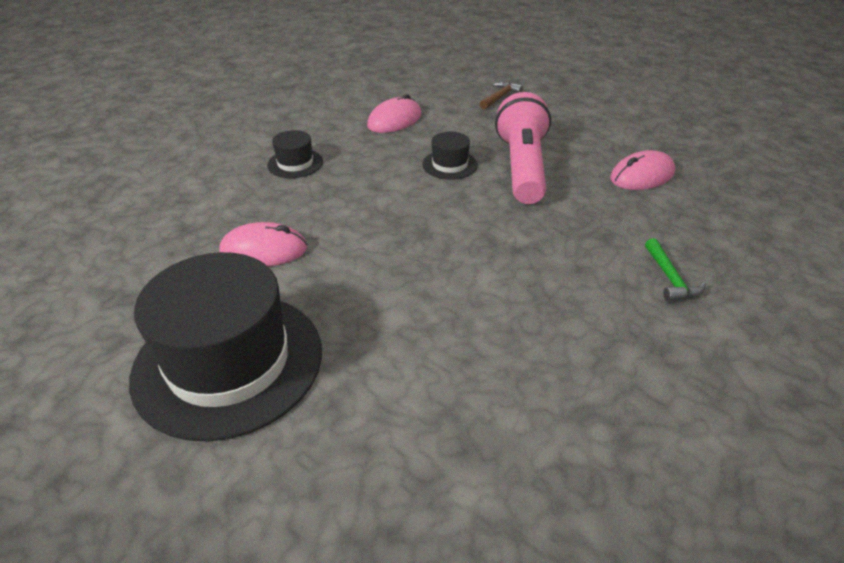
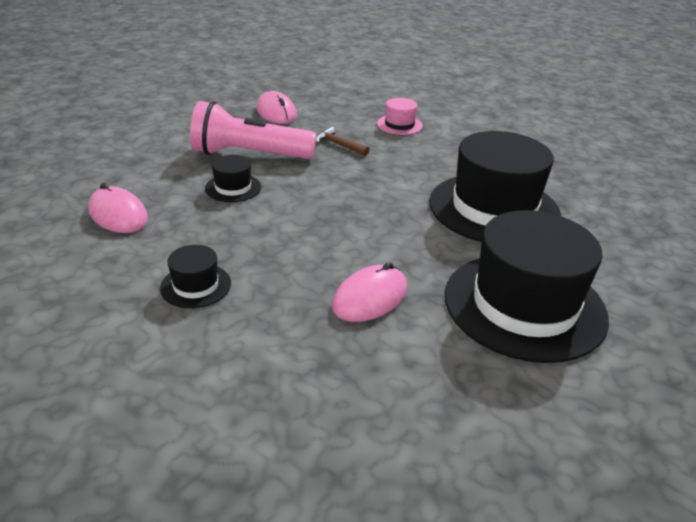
camera: 90 degrees left, 5 degrees down
pink mouse [220,222,307,266] -> pink mouse turned 45 degrees clockwise [332,262,407,322]
brown hammer [480,82,523,109] -> brown hammer moved to [316,126,370,156]
green hammer [645,238,706,301] -> pink hat [377,98,423,135]
none -> black hat [429,131,561,242]

